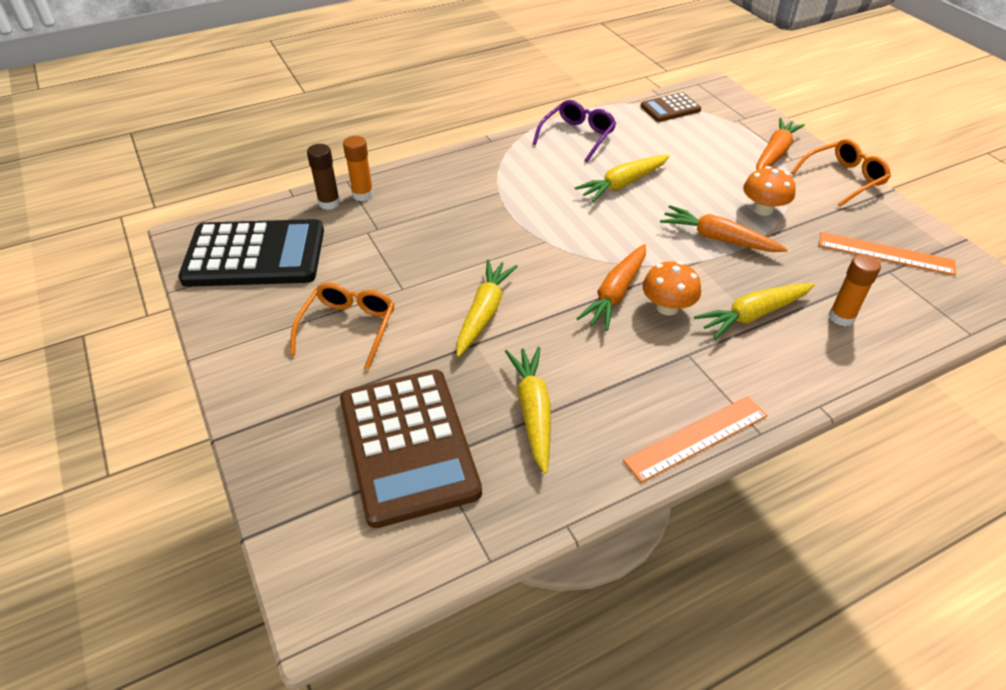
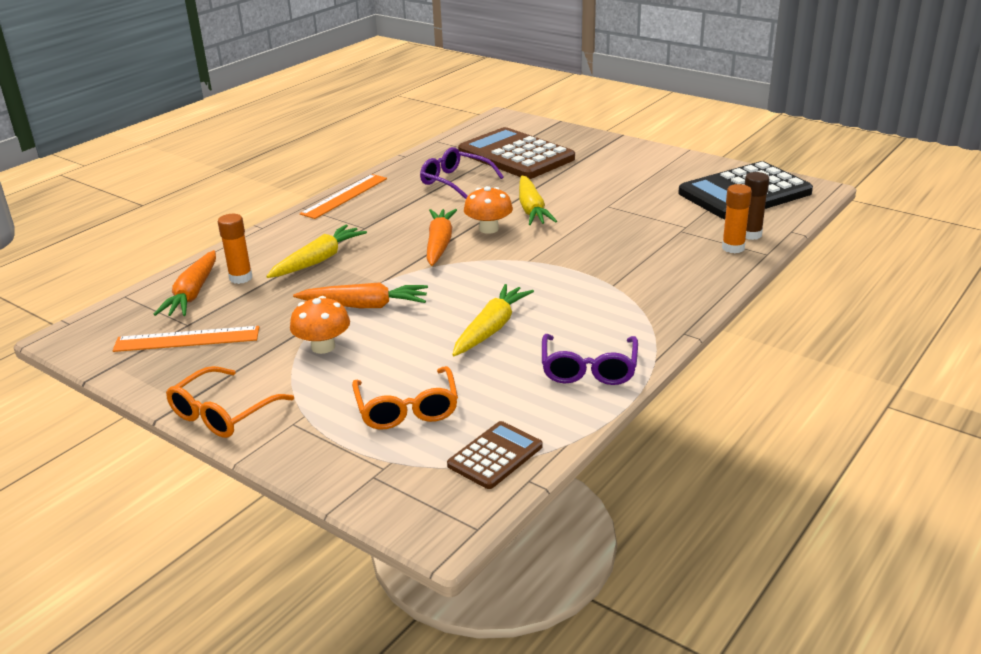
camera: 155 degrees right, 15 degrees down
orange glasses [290,283,394,370] -> orange glasses moved to [352,366,458,430]
yellow carrot [505,347,551,474] -> purple glasses [420,147,504,199]
orange mushroom [642,261,701,316] -> orange mushroom moved to [464,186,513,234]
orange carrot [756,118,805,170] -> orange carrot moved to [153,250,216,316]

